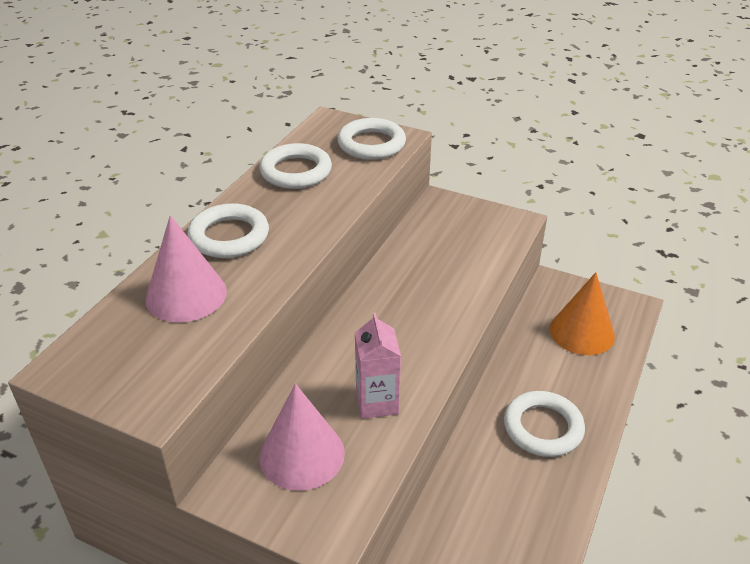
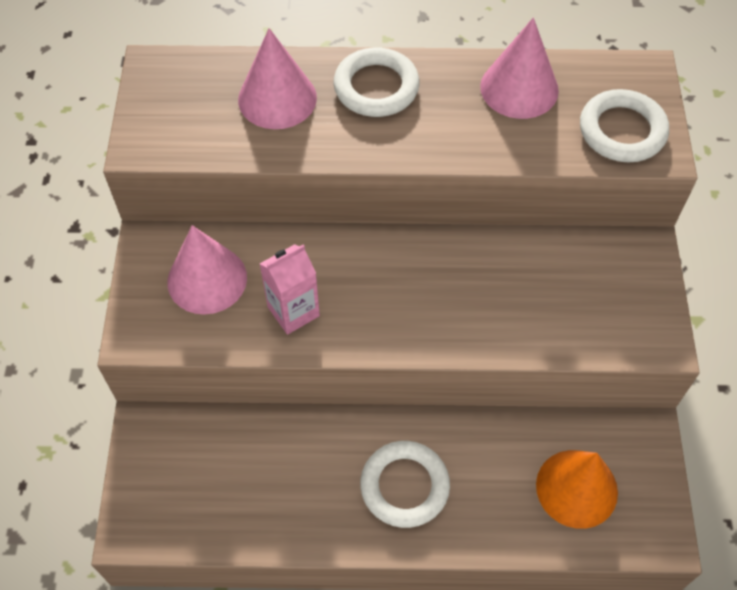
camera: 65 degrees right, 20 degrees up
white ring [259,143,332,189] -> pink cone [480,18,559,119]

